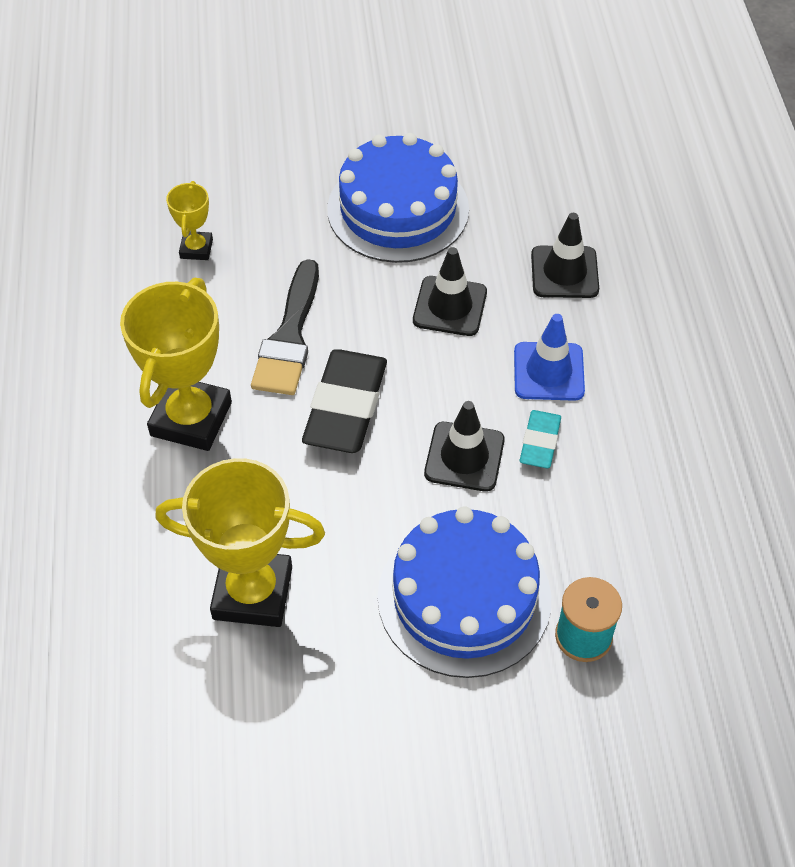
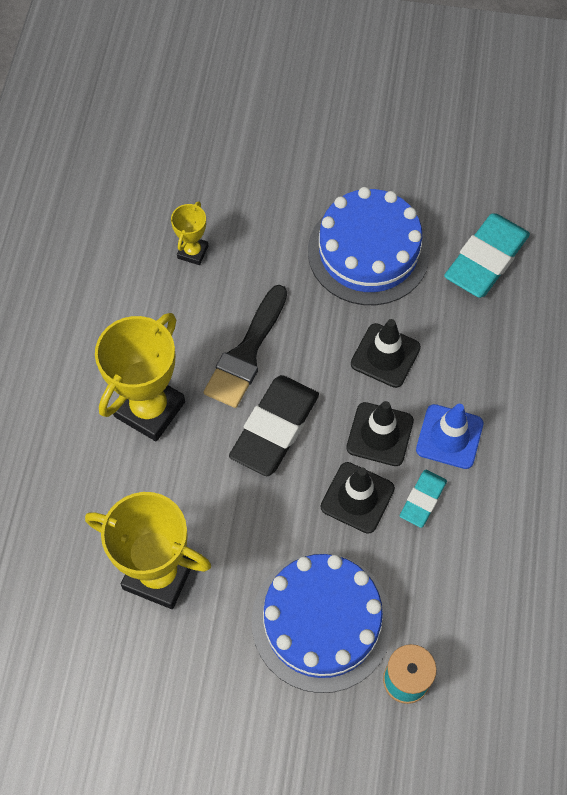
camera: 15 degrees right, 10 degrees up
black traffic cone [531,213,599,298] -> black traffic cone moved to [346,401,414,466]
none -> turquoise eraser [444,213,530,298]

